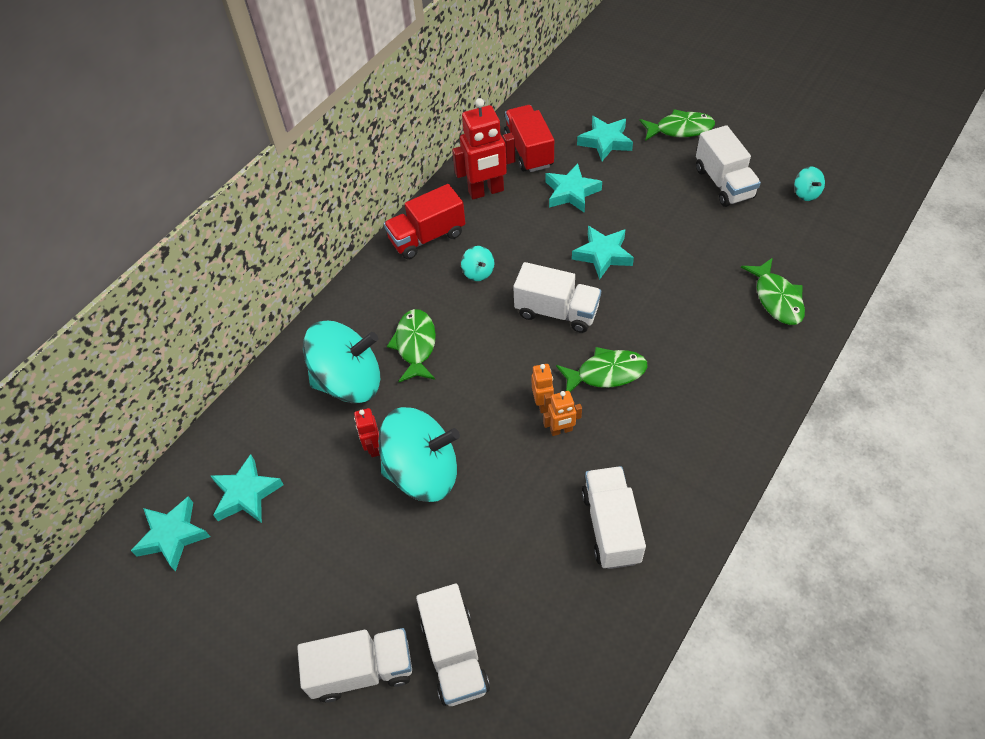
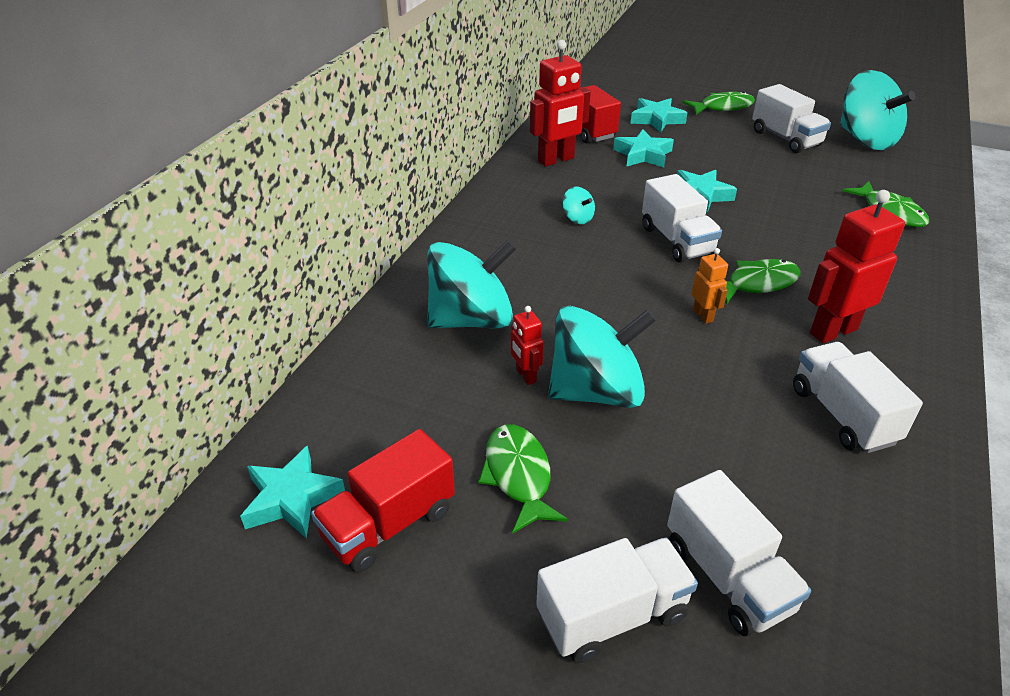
camera: 15 degrees left, 15 degrees down
turquoise star [211,454,284,523] -> none
red truck [384,184,465,259] -> red truck moved to [311,429,455,573]
green fish [387,309,436,382] -> green fish moved to [478,425,568,534]
white truck [513,262,601,333] -> white truck turned 60 degrees clockwise [642,174,722,263]
orange robot [543,391,582,436] -> none
turquoise spinning top [794,167,825,201] -> turquoise spinning top [840,70,915,150], size x2.41
none -> red robot [808,190,905,343]

